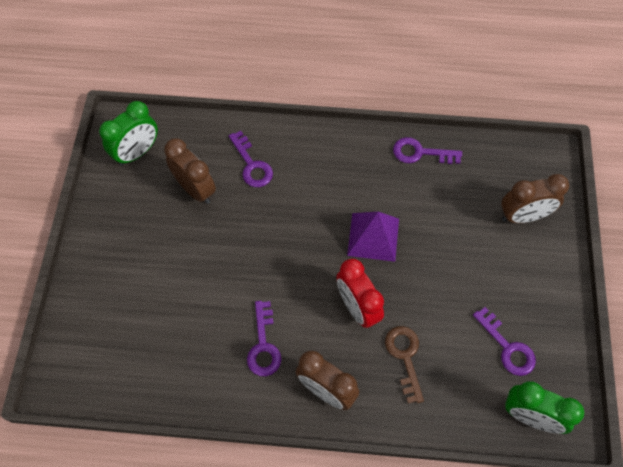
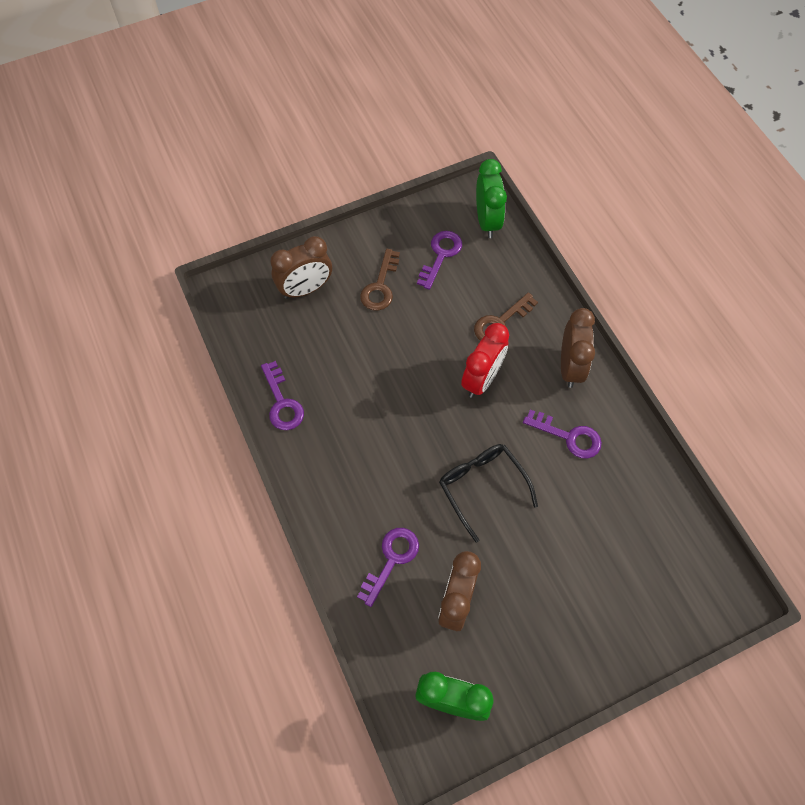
camera: 120 degrees left, 0 degrees up
purple key [247,301,281,376] -> purple key turned 60 degrees clockwise [523,410,602,459]
purple pyramid [347,212,399,262] -> none
brown clock [501,174,569,223] -> brown clock turned 105 degrees clockwise [271,236,332,299]
none -> brown key [360,249,400,311]
none -> black glasses [439,444,538,542]

